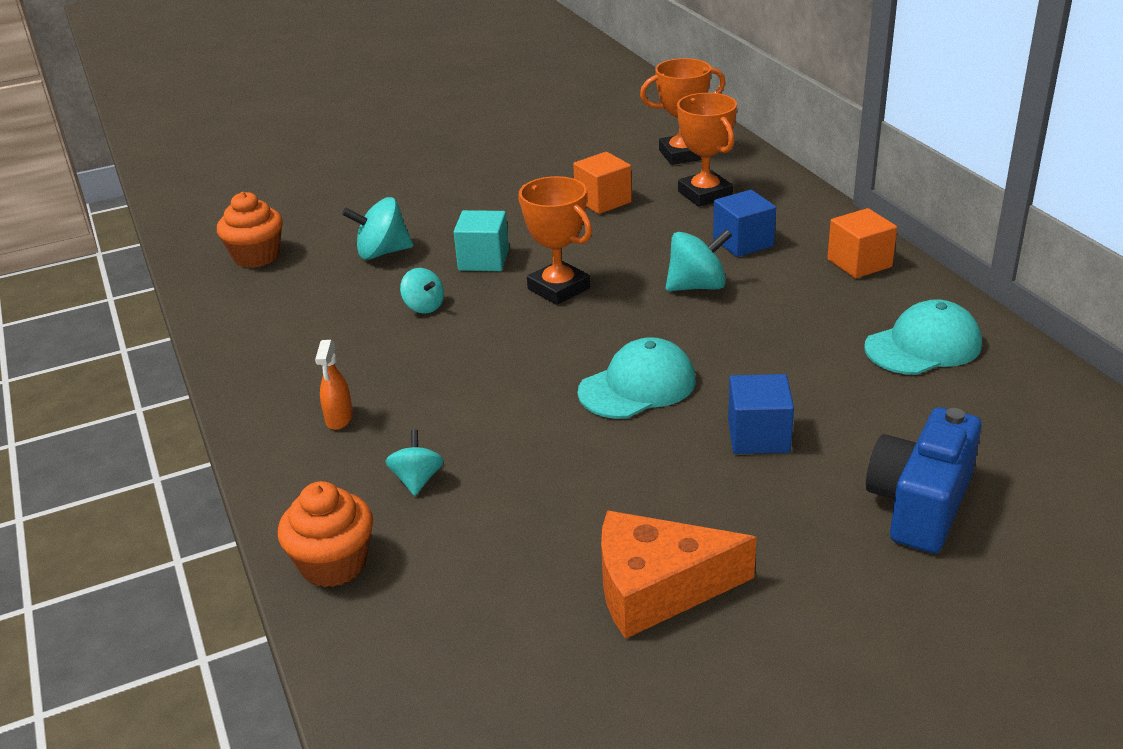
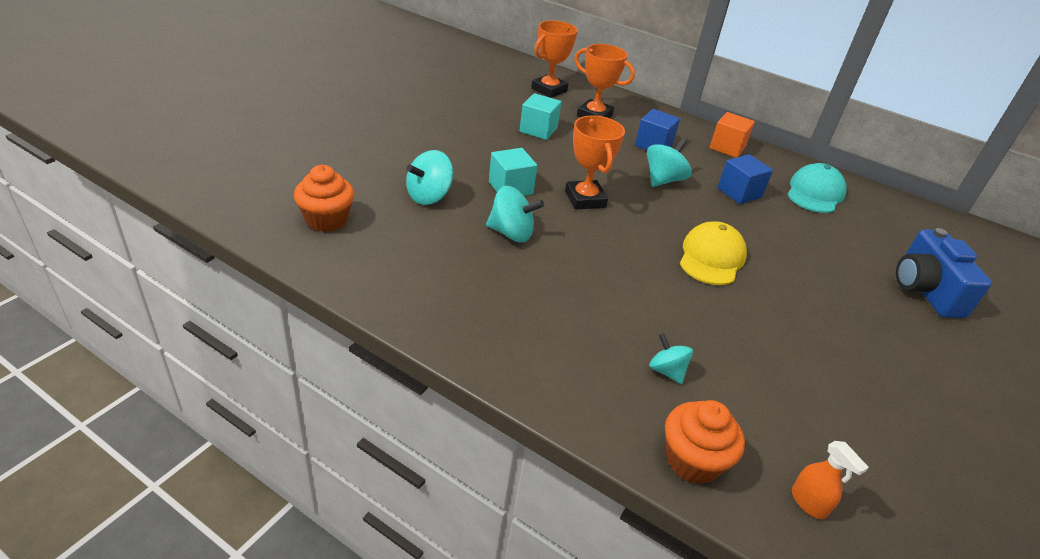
camera: 40 degrees left, 5 degrees up
orange spray bottle [315,340,353,430] -> orange spray bottle moved to [792,441,869,519]
turquoise spinning top [400,268,444,314] -> turquoise spinning top [486,186,544,242], size x1.56
orange trophy [518,176,592,305] -> orange trophy turned 60 degrees clockwise [565,115,625,210]
orange cube [573,152,632,214] -> turquoise cube [519,93,562,140]
turquoise cap [578,337,696,419] -> yellow cap [680,221,747,285]
orange cheese [601,511,757,639] -> none
blue cube [728,374,794,454] -> blue cube moved to [717,154,773,204]

